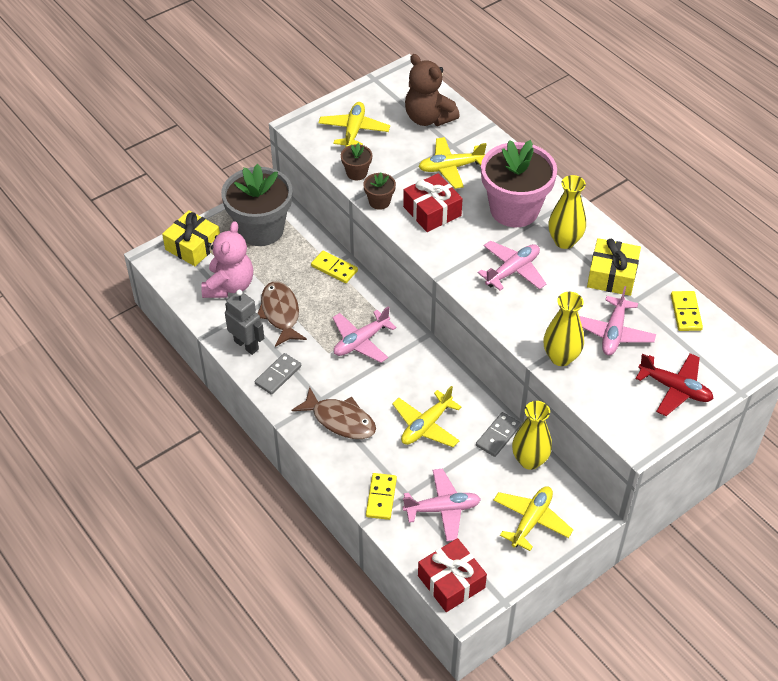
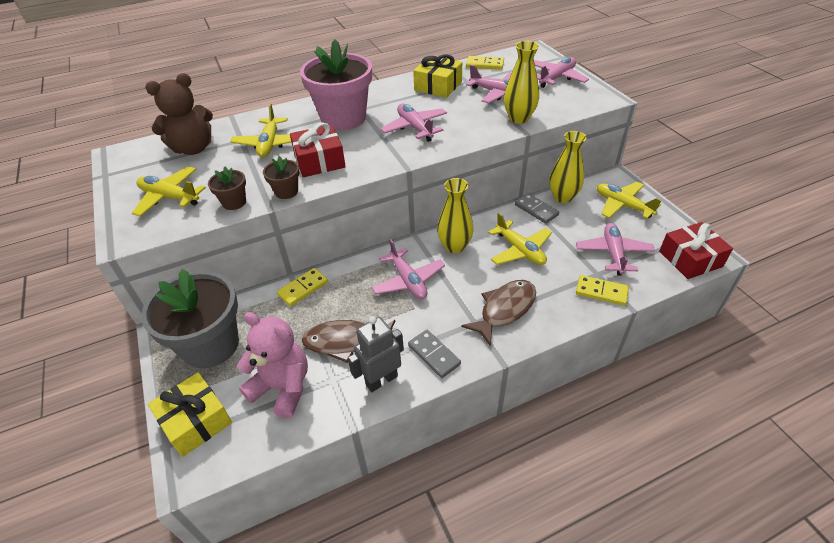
camera: 75 degrees left, 5 degrees down
yellow vase [548,175,586,249] -> yellow vase moved to [437,178,474,253]
red plane [635,353,714,416] -> pink plane [534,57,589,88]

